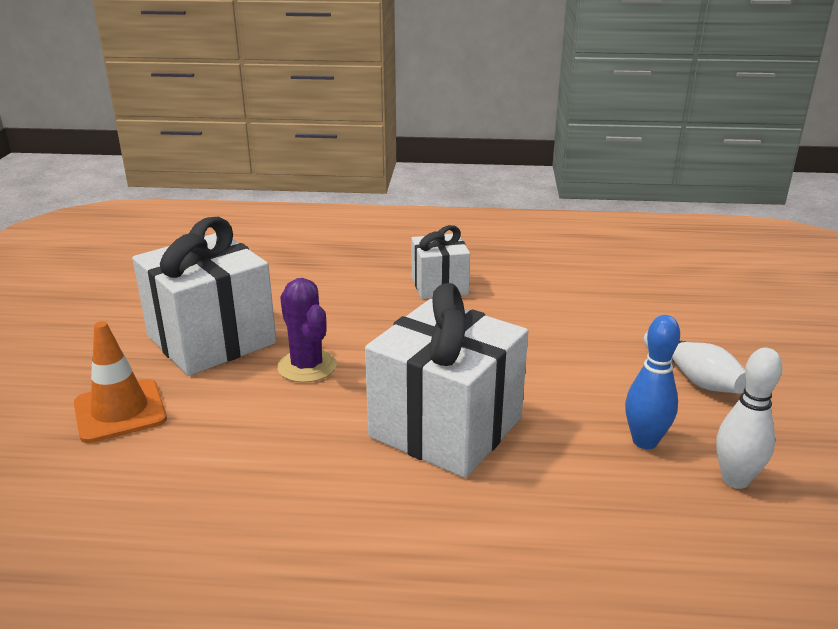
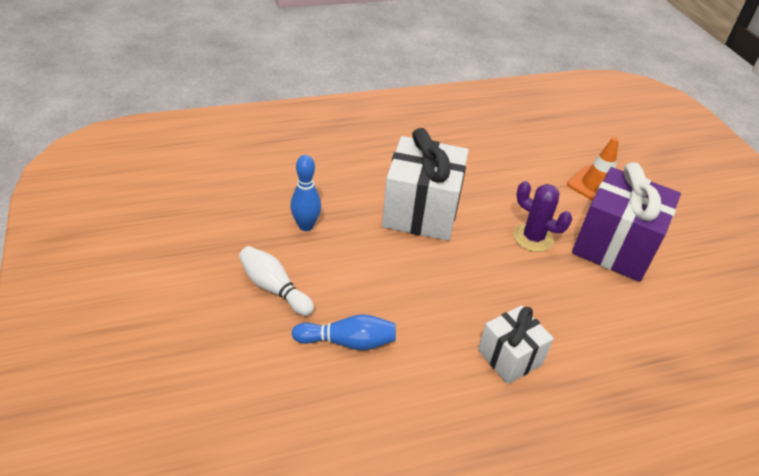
camera: 155 degrees right, 15 degrees up
white gift [132,217,276,376] -> purple gift [572,162,681,282]
white bowling pin [716,348,782,489] -> none
none -> blue bowling pin [292,314,396,350]

